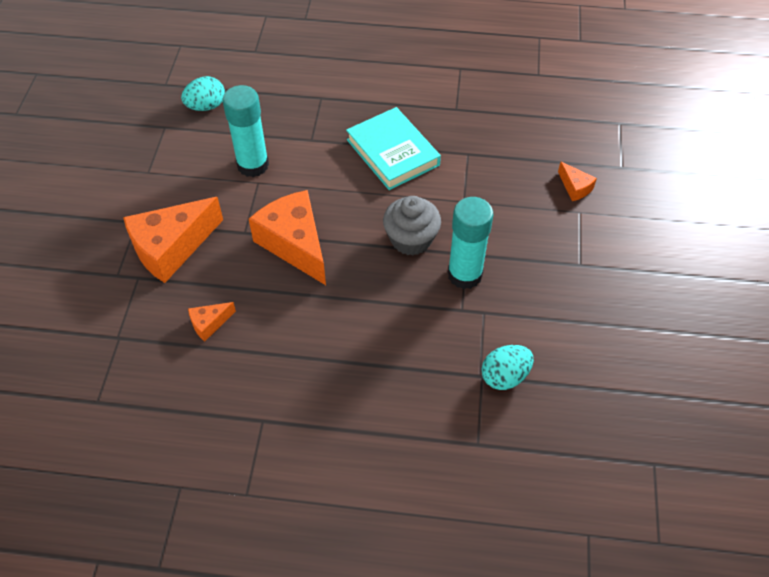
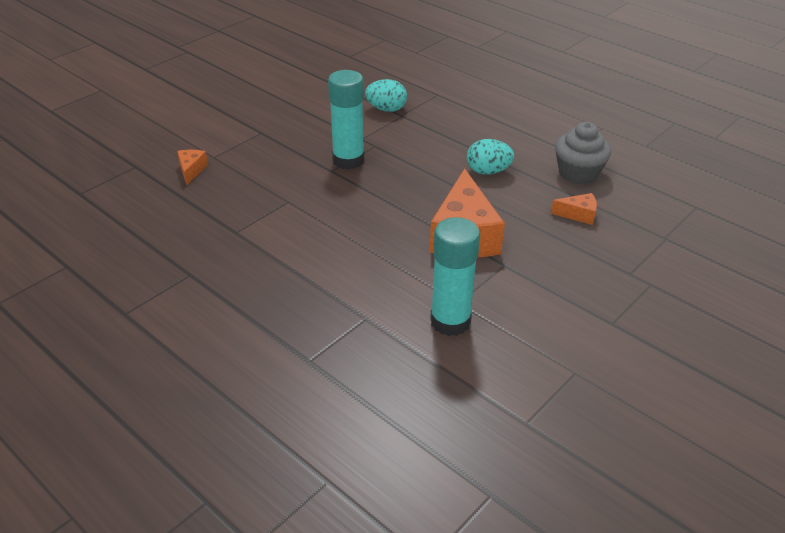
camera: 145 degrees left, 15 degrees down
orange cheese [123,197,223,283] -> none
turquoise egg [181,76,225,111] -> turquoise egg moved to [467,139,514,175]
turquoise book [346,107,441,190] -> none
grey cupcake [383,196,441,256] -> grey cupcake moved to [555,122,611,184]

